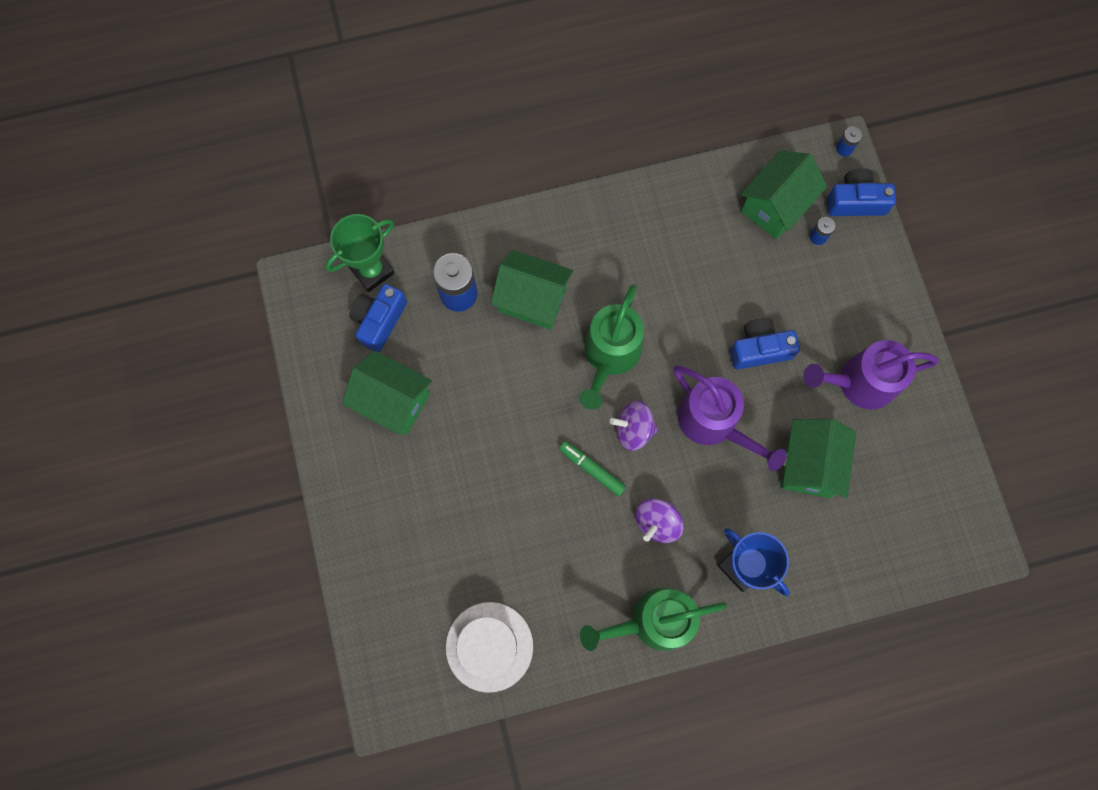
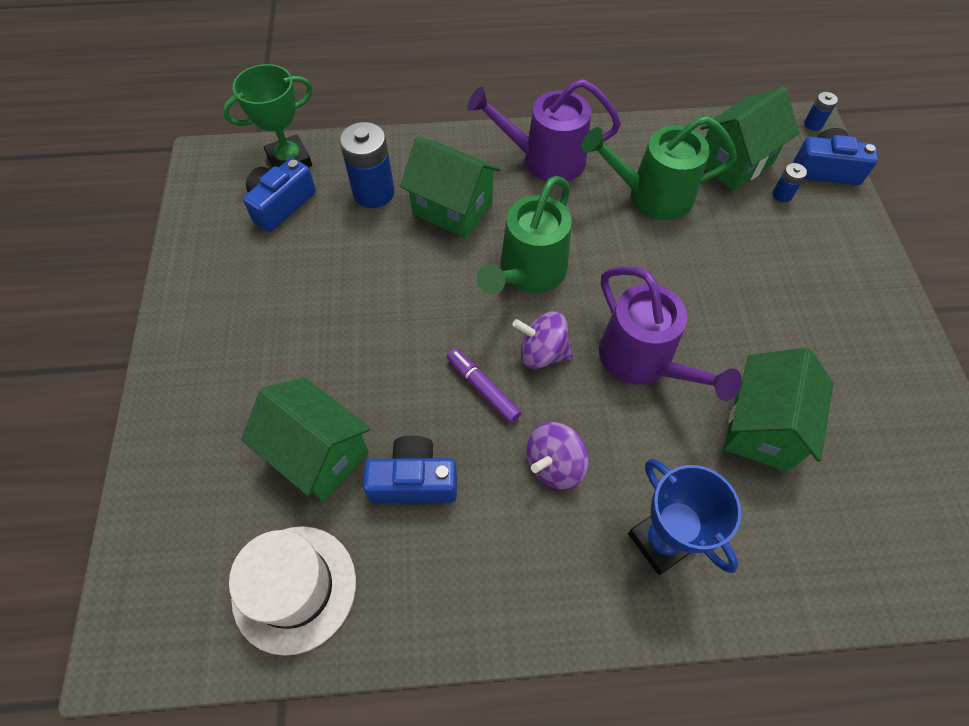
camera: 10 degrees right, 15 degrees down
green house [343,351,432,435] -> green house moved to [241,377,371,502]
green marker [559,441,626,496] -> purple marker [447,349,521,423]
green watering can [580,588,727,651] -> green watering can moved to [582,116,737,220]
blue camera [730,318,800,369] -> blue camera moved to [363,436,457,503]
purple watering can [803,340,939,410] -> purple watering can moved to [468,79,621,181]

